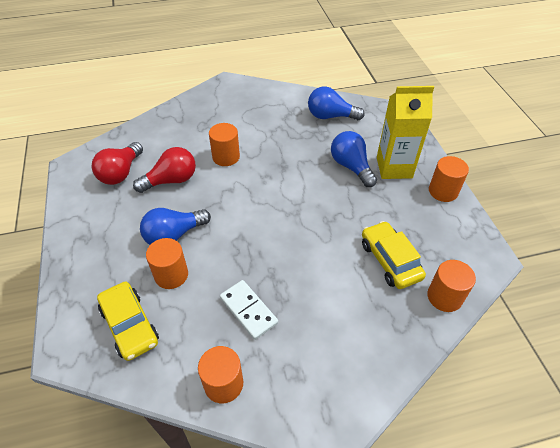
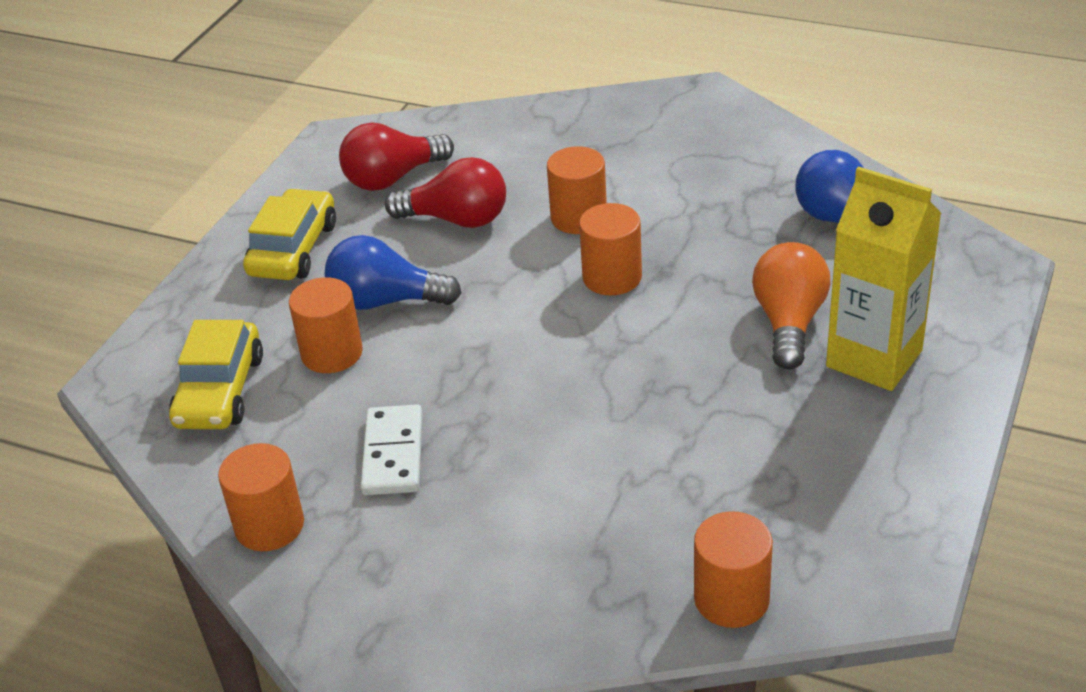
camera: 40 degrees right, 10 degrees down
blue light bulb [331,131,377,187] -> orange light bulb [752,242,830,370]
yellow car [362,221,426,289] -> yellow car moved to [243,188,336,280]
orange cylinder [429,156,469,202] -> orange cylinder moved to [579,203,642,295]

